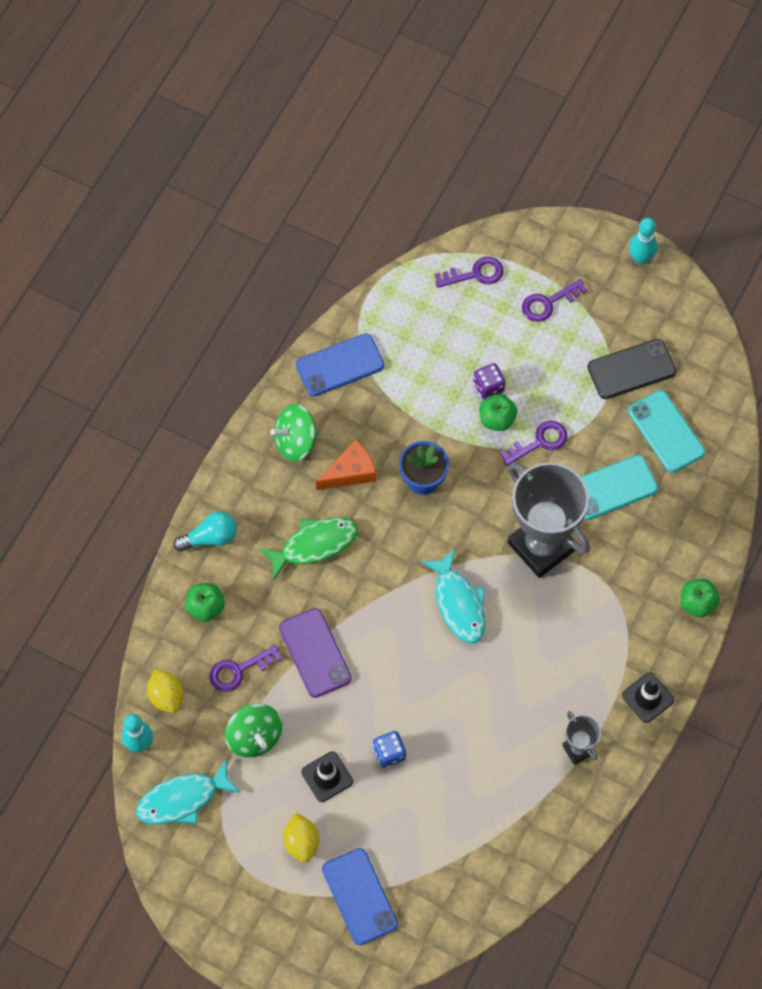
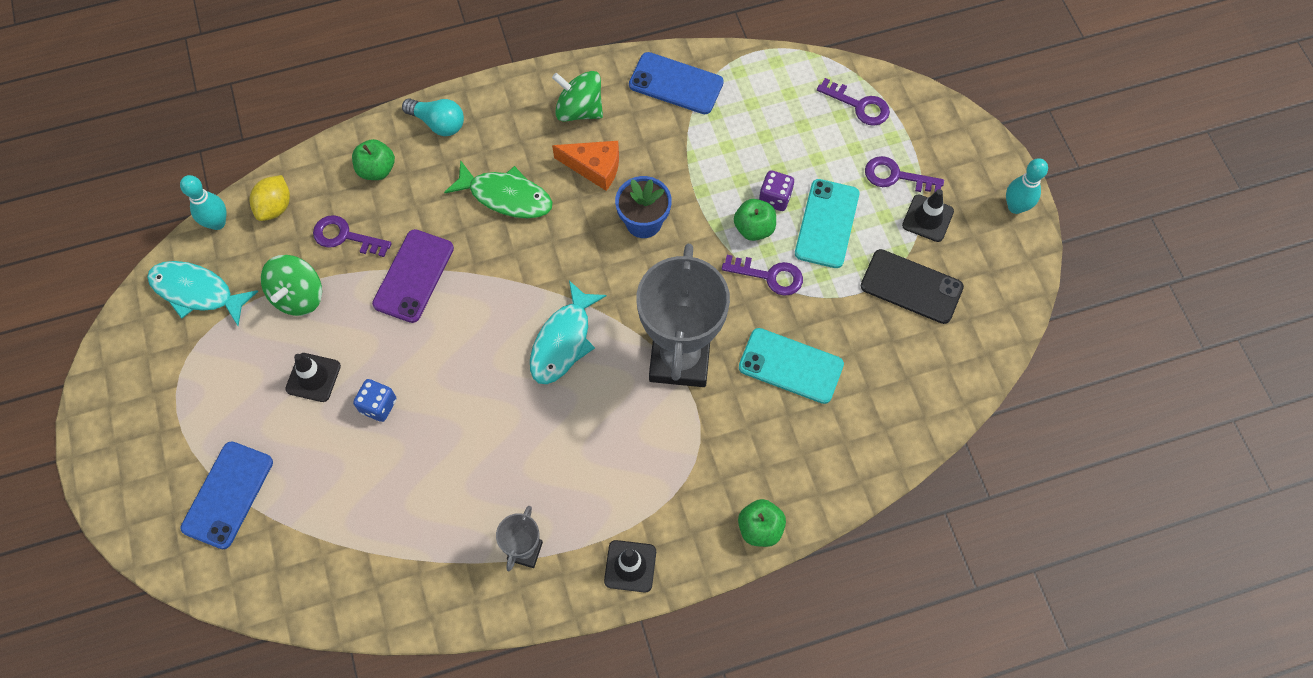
camera: 45 degrees right, 0 degrees up
yellow lemon [283,813,319,863] -> none
turquoise phone [628,390,705,473] -> turquoise phone moved to [795,179,859,268]
none -> black traffic cone [902,189,954,242]

